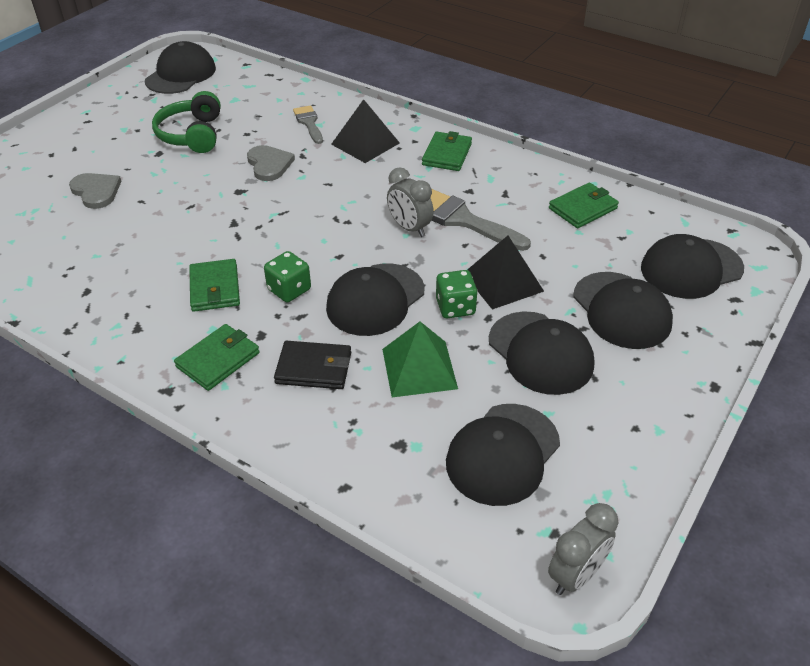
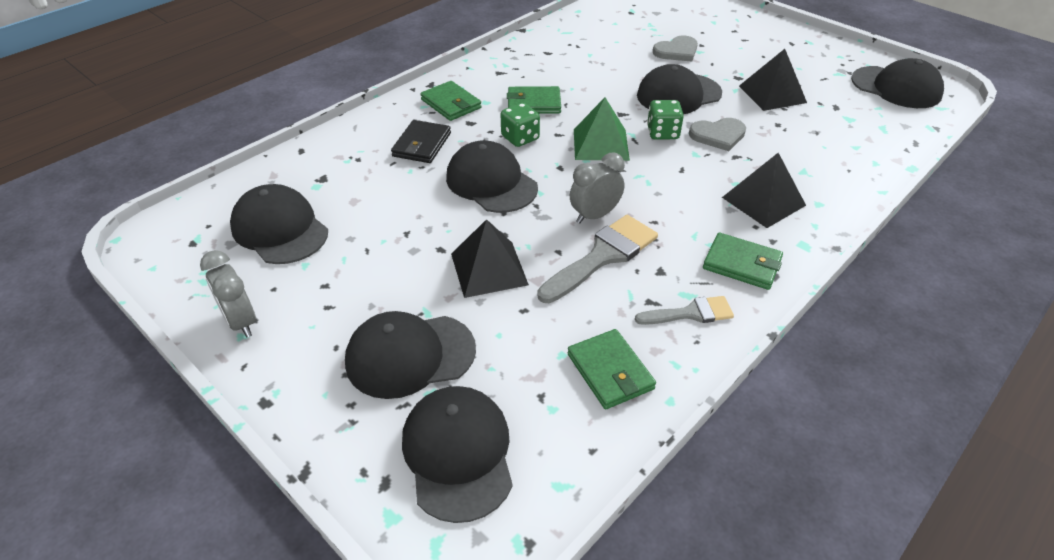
camera: 100 degrees right, 0 degrees up
green headphones [152,91,221,153] -> black pyramid [739,49,807,111]
grey brush [293,105,323,144] -> grey brush moved to [635,296,734,325]
green pyramid [382,322,458,397] -> green pyramid moved to [574,98,630,161]
green dice [436,270,478,318] -> green dice moved to [647,100,684,139]
black cap [489,311,594,395] -> black cap moved to [637,64,722,114]
grey clock [548,503,618,595] -> grey clock moved to [200,250,256,337]

